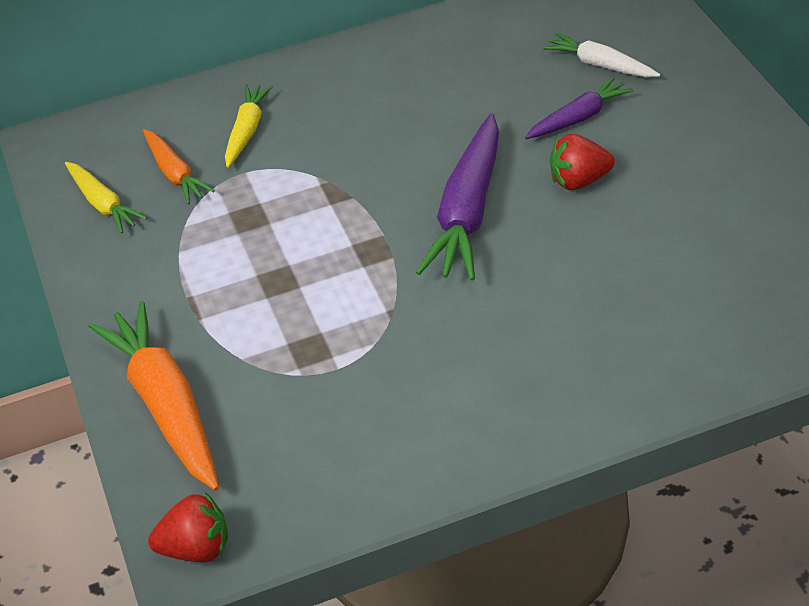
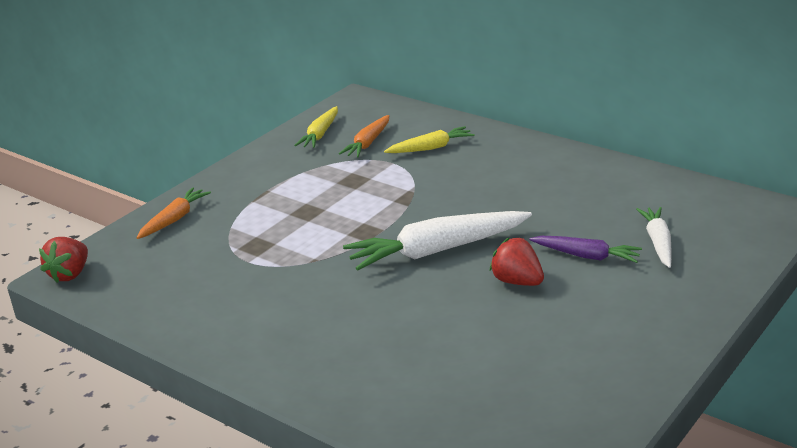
camera: 55 degrees right, 15 degrees down
orange carrot [88,301,219,491] -> orange carrot [137,187,211,239], size x0.56
red strawberry [148,492,228,562] -> red strawberry turned 60 degrees clockwise [39,237,88,283]
purple carrot [416,113,499,281] -> white carrot [343,211,532,271]

